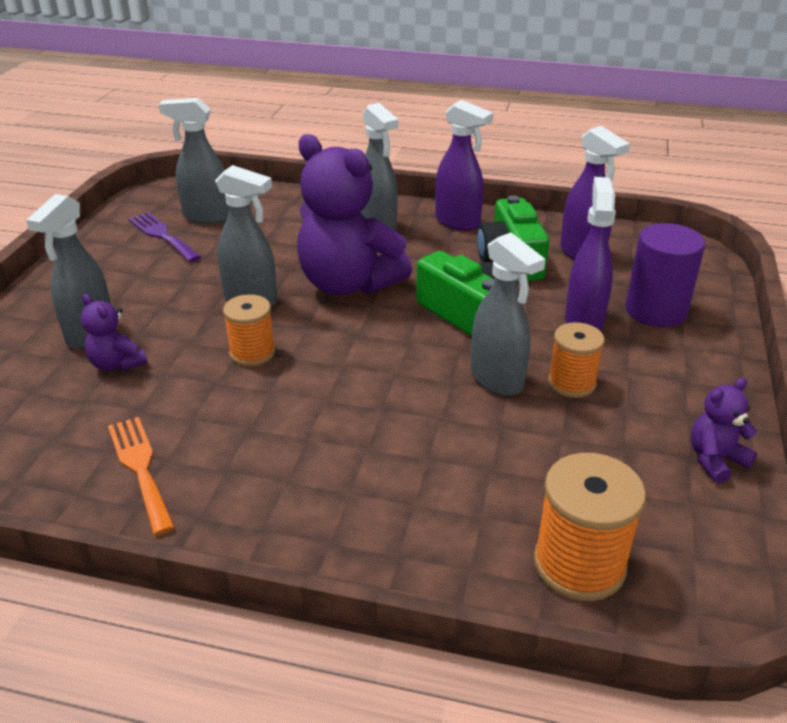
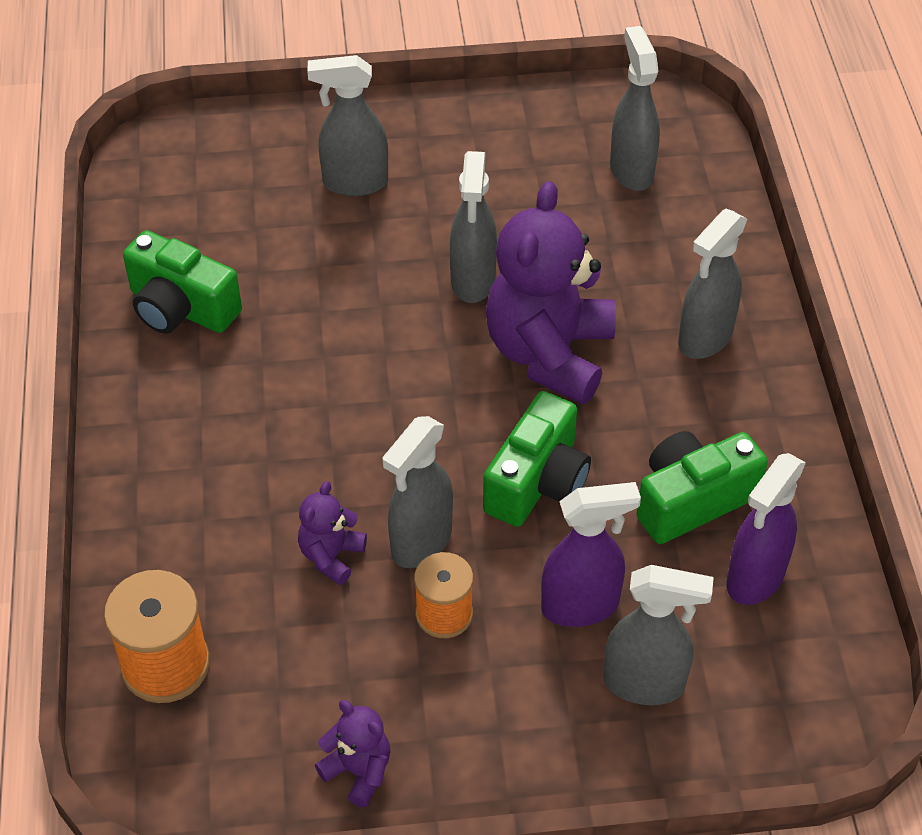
camera: 70 degrees right, 15 degrees up
purple teddy bear [81,294,148,371] -> purple teddy bear moved to [298,481,367,585]
orange fork [108,417,175,535] -> green camera [123,230,242,334]
purple fork [128,212,201,262] -> none
orange spool [223,294,275,366] -> none
purple spray bottle [435,100,493,231] -> none
purple cylinder [626,223,706,327] -> grey spray bottle [603,565,714,705]

